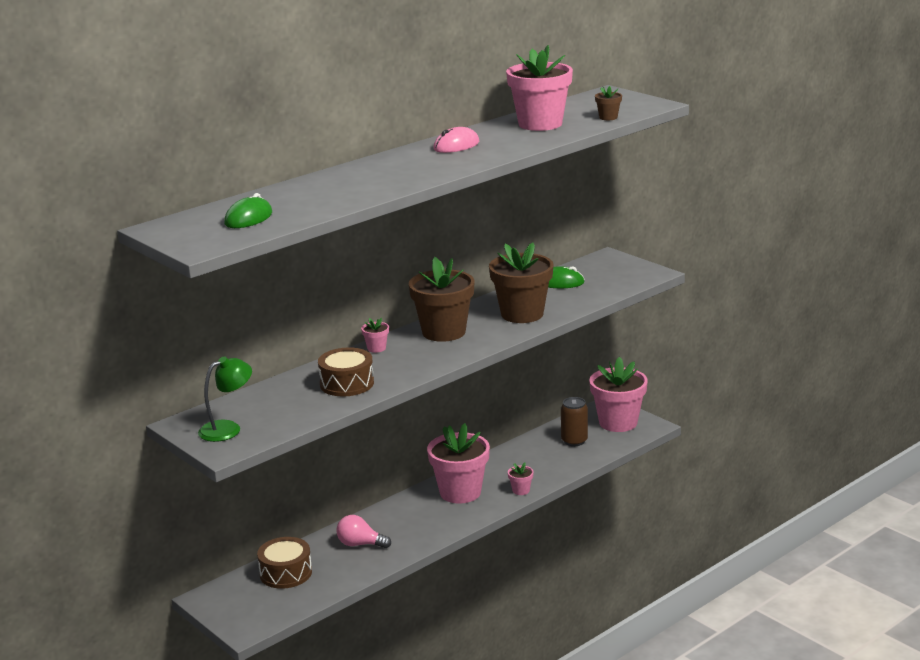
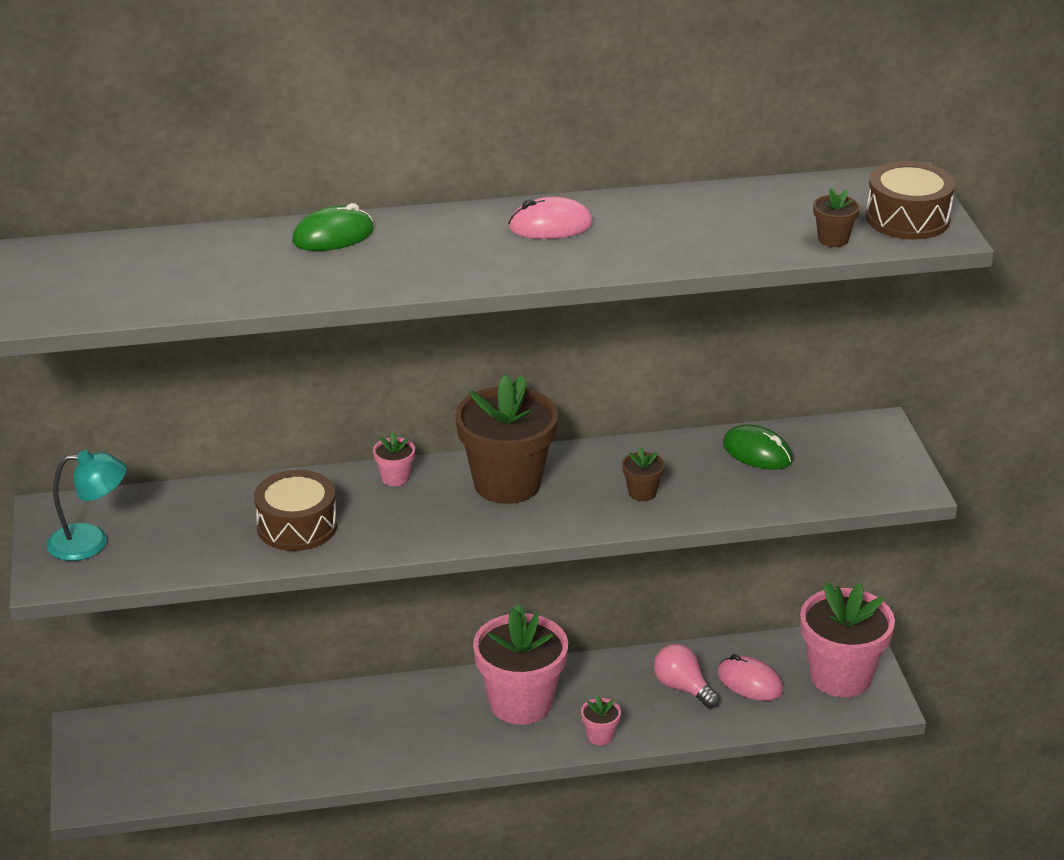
camera: 30 degrees right, 10 degrees up
green lamp [198,356,252,442] -> turquoise lamp [47,450,127,561]
green mouse [224,193,272,228] -> green mouse moved to [292,203,374,251]
brown drum [257,537,312,589] -> brown drum moved to [866,161,955,240]
pink light bulb [337,515,391,548] -> pink light bulb moved to [654,644,720,709]
brown flower pot [489,243,553,323] -> brown flower pot [622,447,665,501], size x0.42
pink flower pot [506,45,573,131] -> none
brown can [561,397,588,446] -> pink mouse [718,654,783,701]

